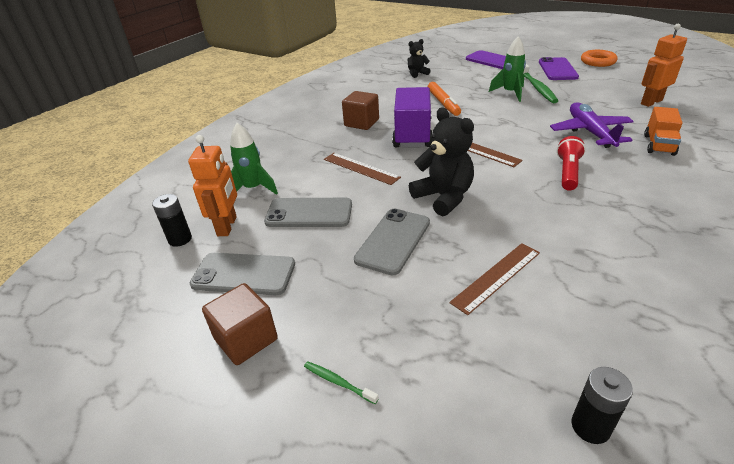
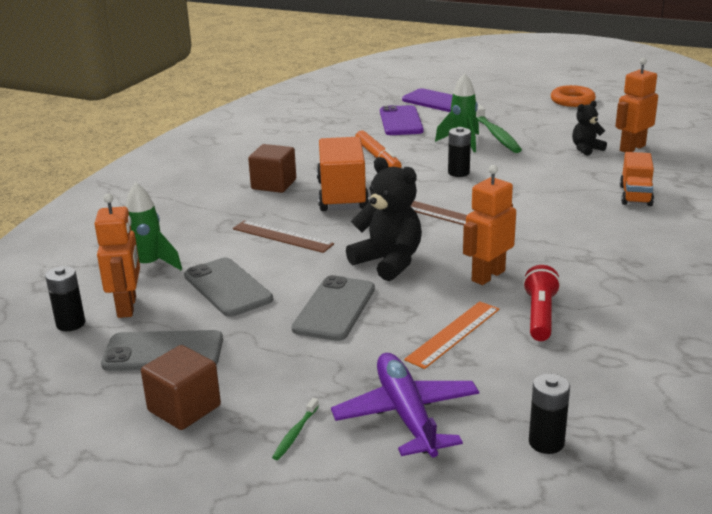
camera: 10 degrees left, 10 degrees down
grey phone [264,198,352,227] -> grey phone turned 60 degrees clockwise [184,258,273,317]
green toothbrush [304,361,379,404] -> green toothbrush turned 90 degrees counterclockwise [272,398,319,460]
purple truck [392,87,432,148] -> orange truck [317,137,369,211]
black teddy bear [408,39,430,78] -> black teddy bear moved to [572,101,607,156]
brown ruler [449,243,540,315] -> orange ruler [404,301,499,369]
purple phone [539,57,579,80] -> purple phone moved to [380,105,424,135]
purple plane [550,102,634,148] -> purple plane moved to [331,353,479,457]
red flashlight [557,136,586,191] -> red flashlight moved to [523,265,561,341]
none -> black battery [448,127,471,177]
none -> orange robot [463,165,516,285]

